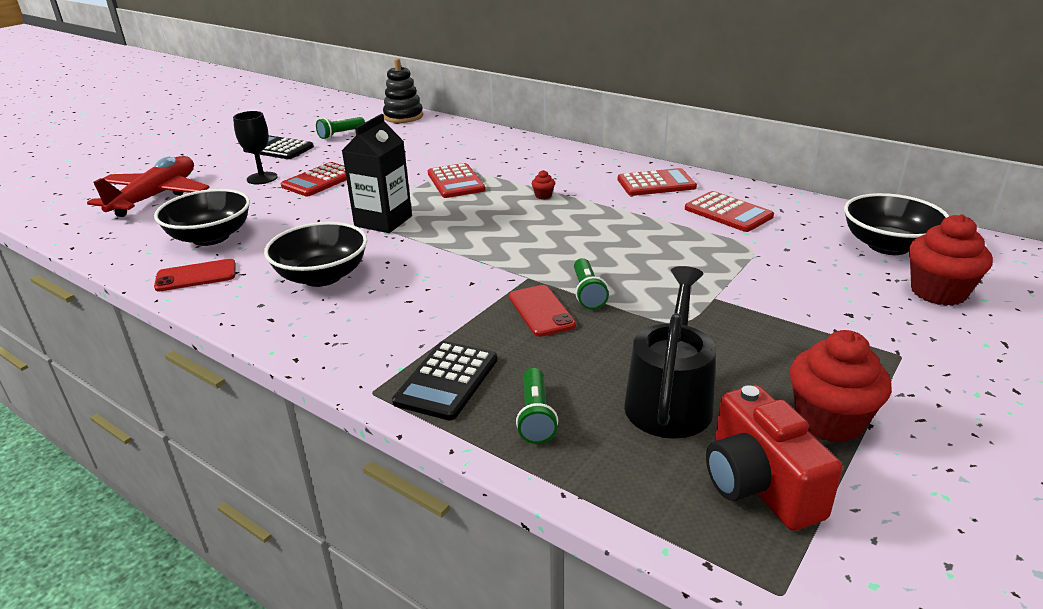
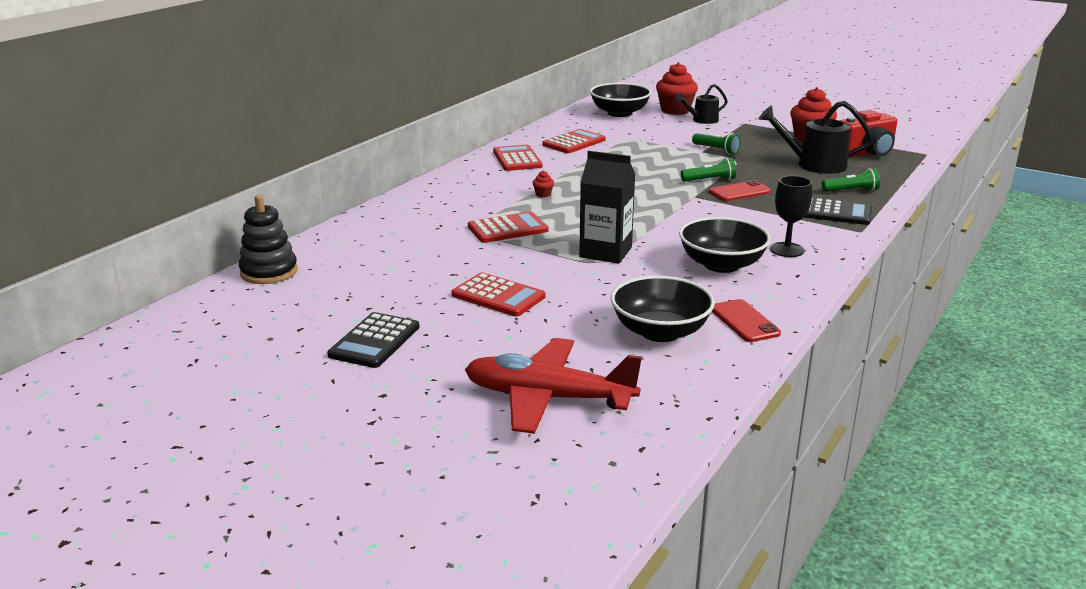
camera: 95 degrees left, 5 degrees down
black goblet [233,111,278,184] -> black goblet moved to [770,176,812,257]
green flashlight [316,117,365,139] -> green flashlight moved to [692,133,741,154]
none -> black watering can [675,84,727,124]

